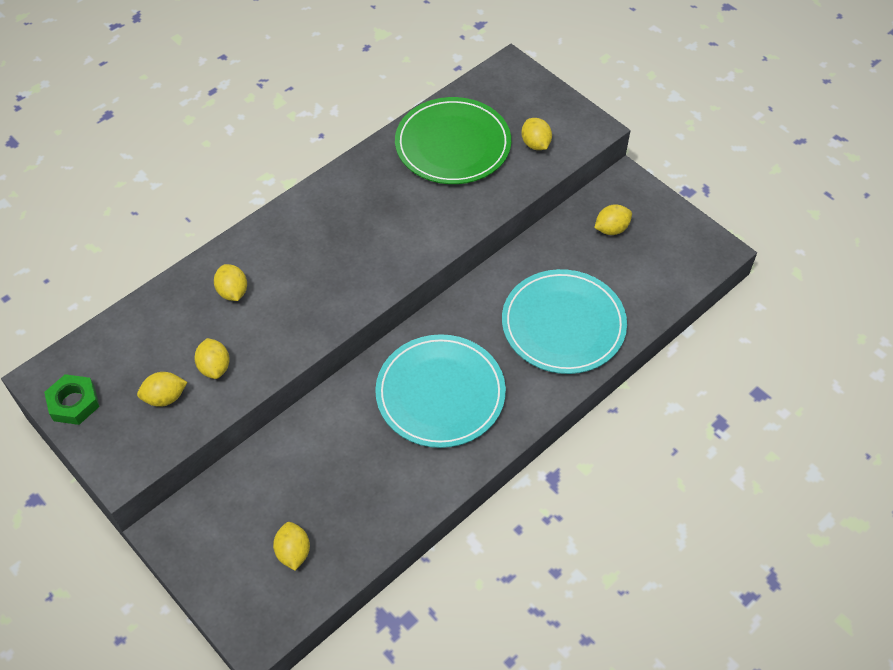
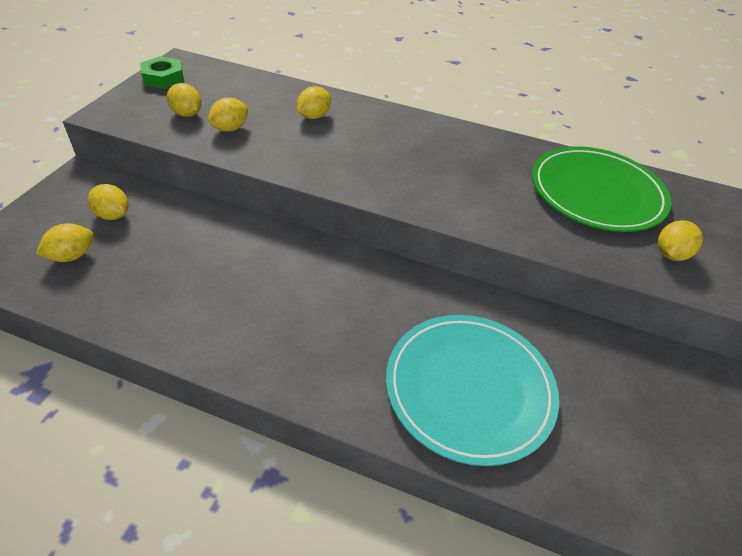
camera: 60 degrees right, 10 degrees down
turquoise plate [375,334,506,448] -> none
yellow lemon [594,204,632,235] -> yellow lemon moved to [88,184,129,220]

